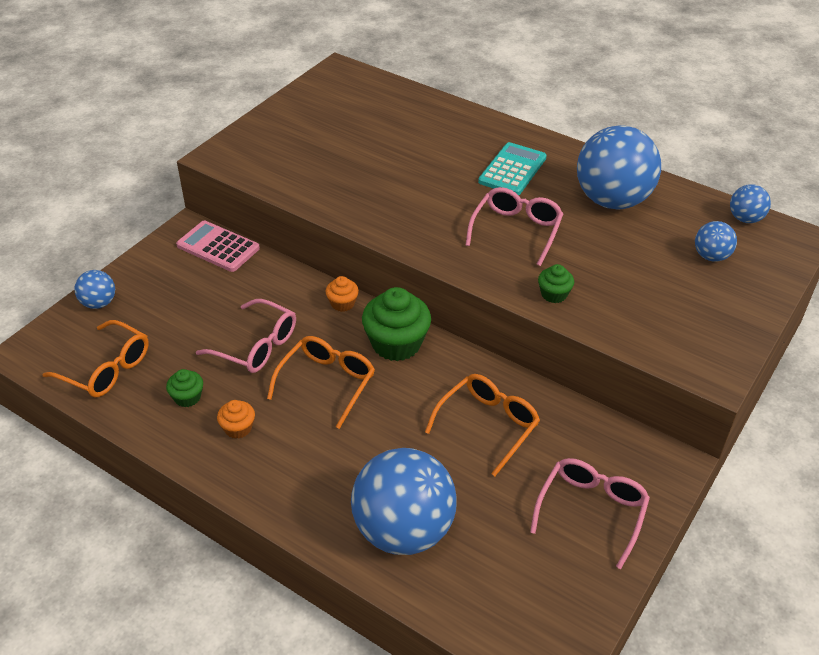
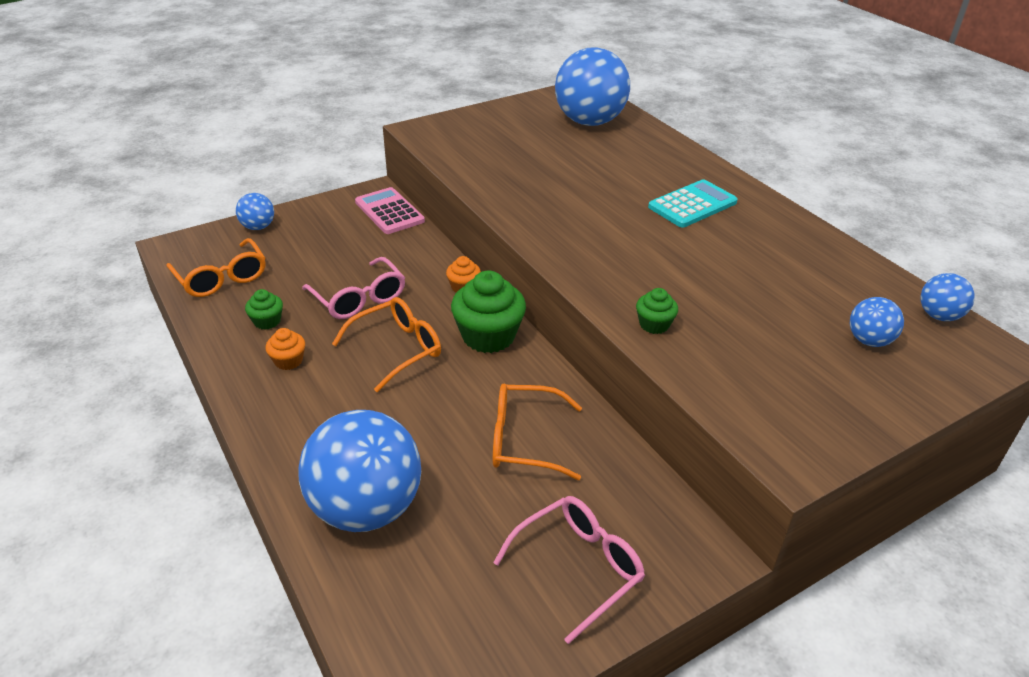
camera: 25 degrees right, 5 degrees down
orange glasses [425,374,540,476] -> orange glasses turned 150 degrees counterclockwise [493,384,582,480]
pink glasses [466,187,563,266] -> none
blue ball [577,125,661,210] -> blue ball moved to [555,47,630,126]

